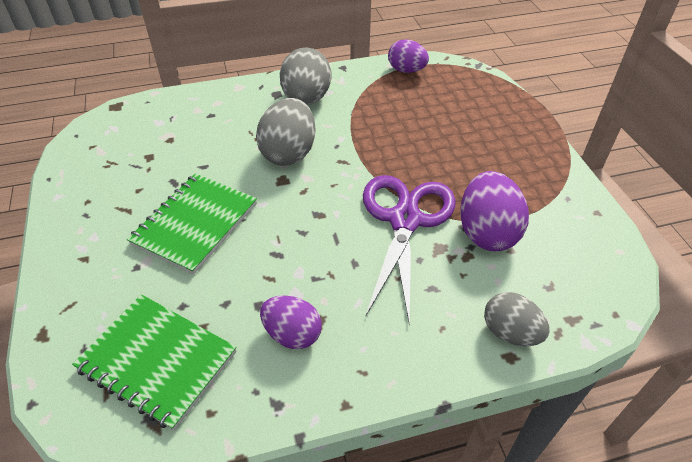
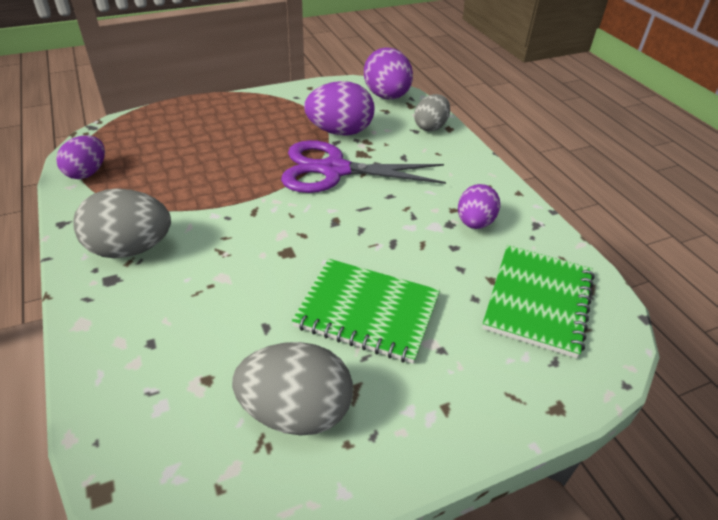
camera: 100 degrees left, 5 degrees down
grey egg [256,98,316,166] -> grey egg moved to [232,342,353,436]
none -> purple egg [364,47,413,99]

